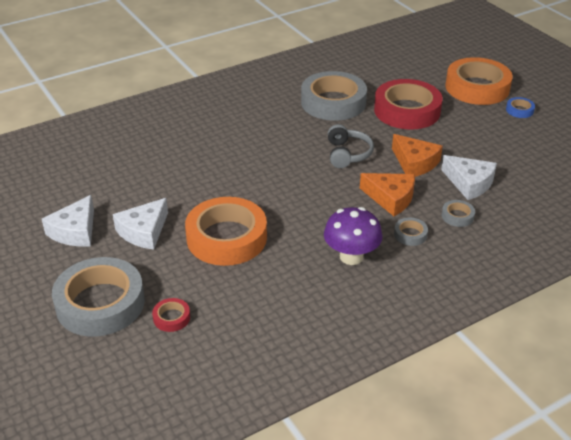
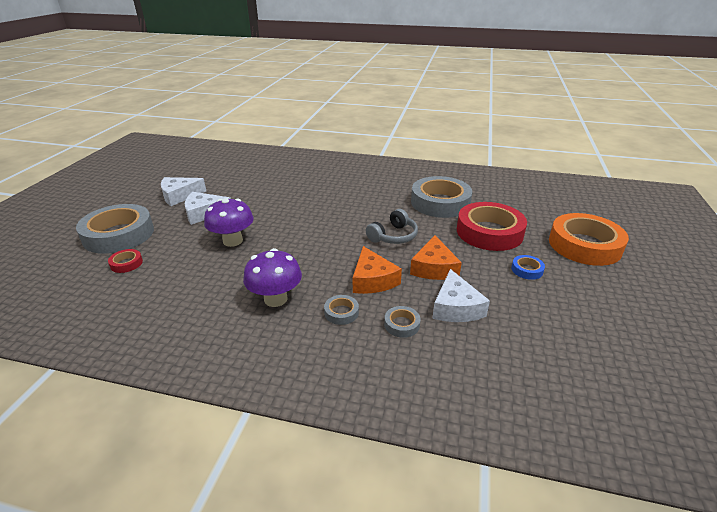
camera: 45 degrees right, 5 degrees down
orange tape [185,197,267,266] -> purple mushroom [204,198,254,247]
blue tape [506,97,535,118] -> blue tape moved to [511,255,545,280]

